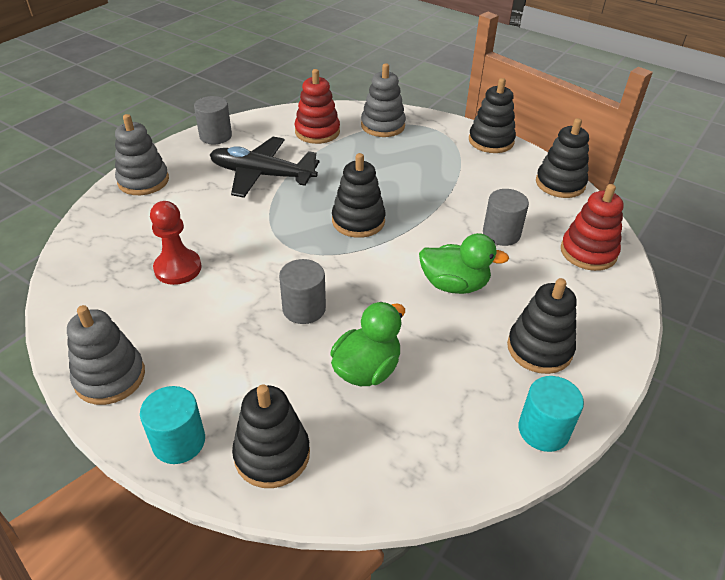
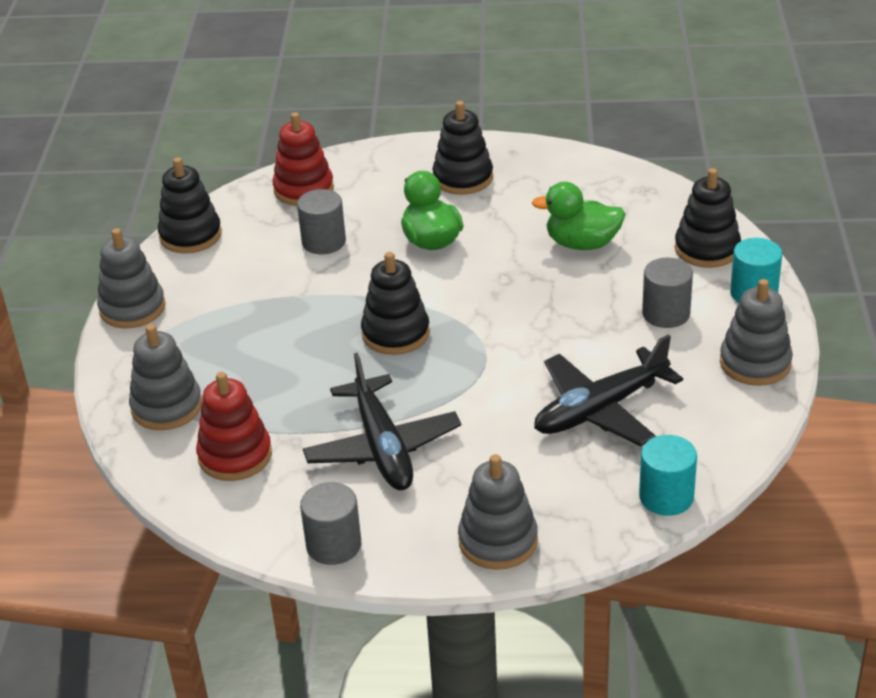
camera: 120 degrees left, 5 degrees down
red pawn [150,201,202,285] -> black plane [534,334,683,446]
grey cylinder [279,259,326,324] -> grey cylinder moved to [642,258,693,328]
black stacking toy [469,78,516,153] -> grey stacking toy [97,228,165,328]
turquoise cylinder [518,376,584,452] -> turquoise cylinder moved to [639,435,697,516]

